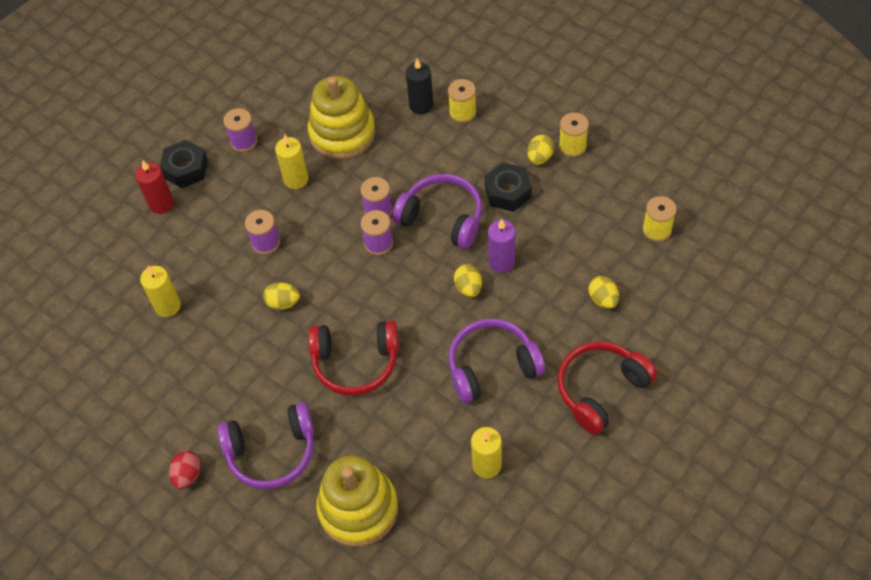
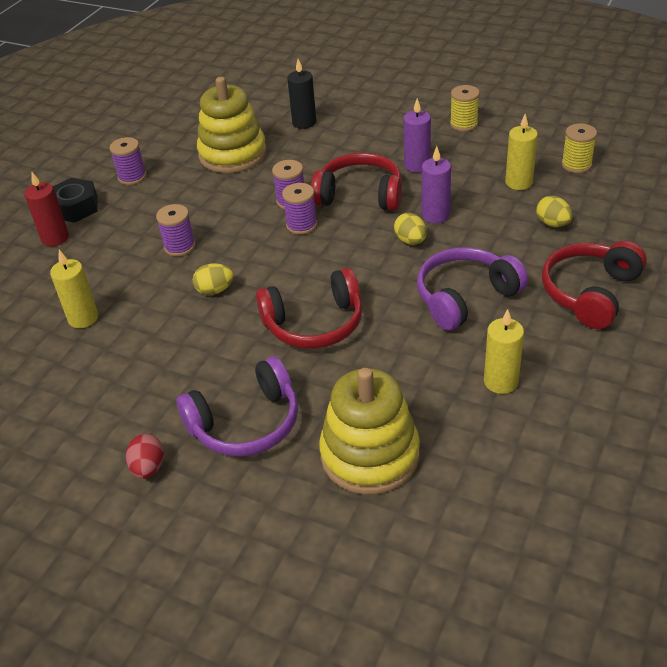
camera: 15 degrees left, 15 degrees down
yellow candle [275,134,308,189] -> yellow candle moved to [505,114,538,190]
purple headphones [392,174,482,249] -> red headphones [311,153,402,211]
yellow spool [448,79,476,123] -> none
black nut [485,162,532,212] -> purple candle [404,98,431,173]
yellow egg [527,135,554,165] -> none

